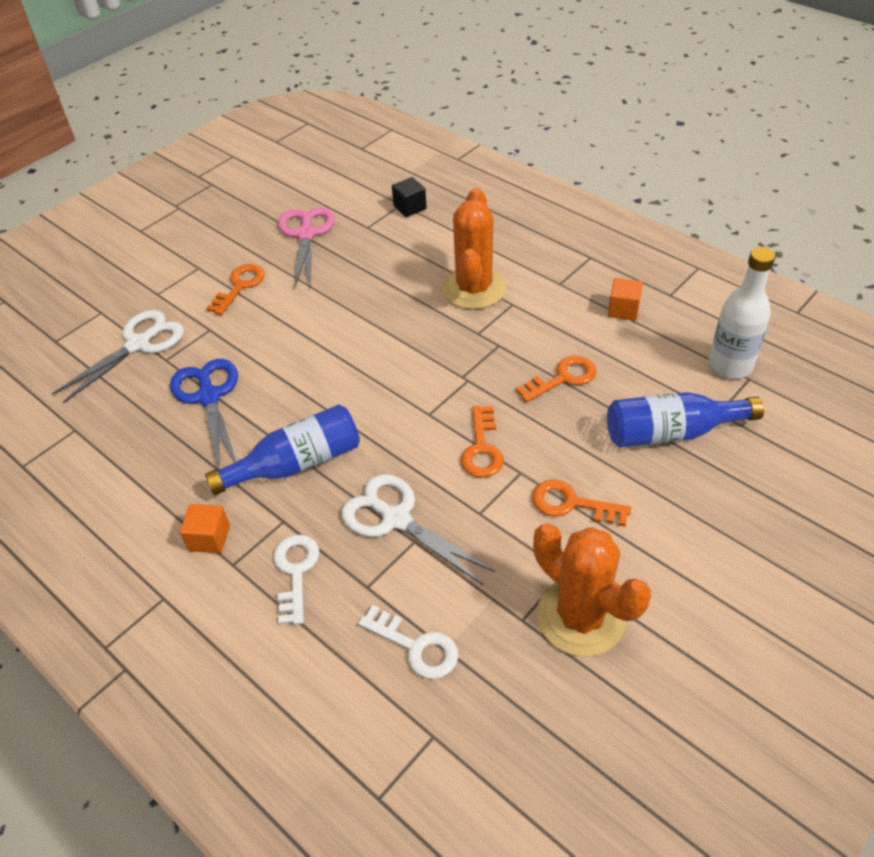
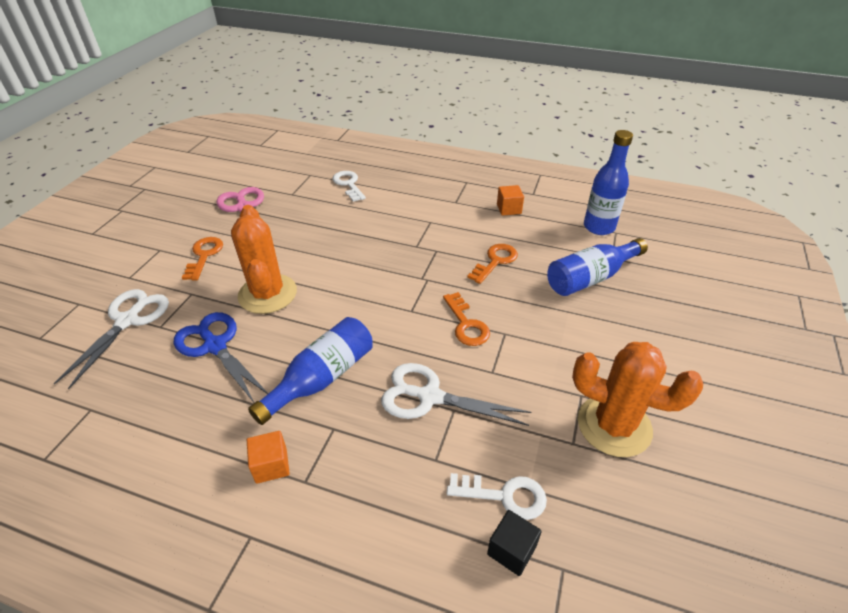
camera: 25 degrees left, 5 degrees down
white key [273,535,319,625] -> white key moved to [332,171,366,202]
black cube [392,177,427,217] -> black cube moved to [487,510,542,576]
orange cactus [442,188,506,309] -> orange cactus moved to [231,205,297,314]
orange key [532,479,631,526] -> none
white bottle [709,247,775,379] -> blue bottle [584,130,633,235]

